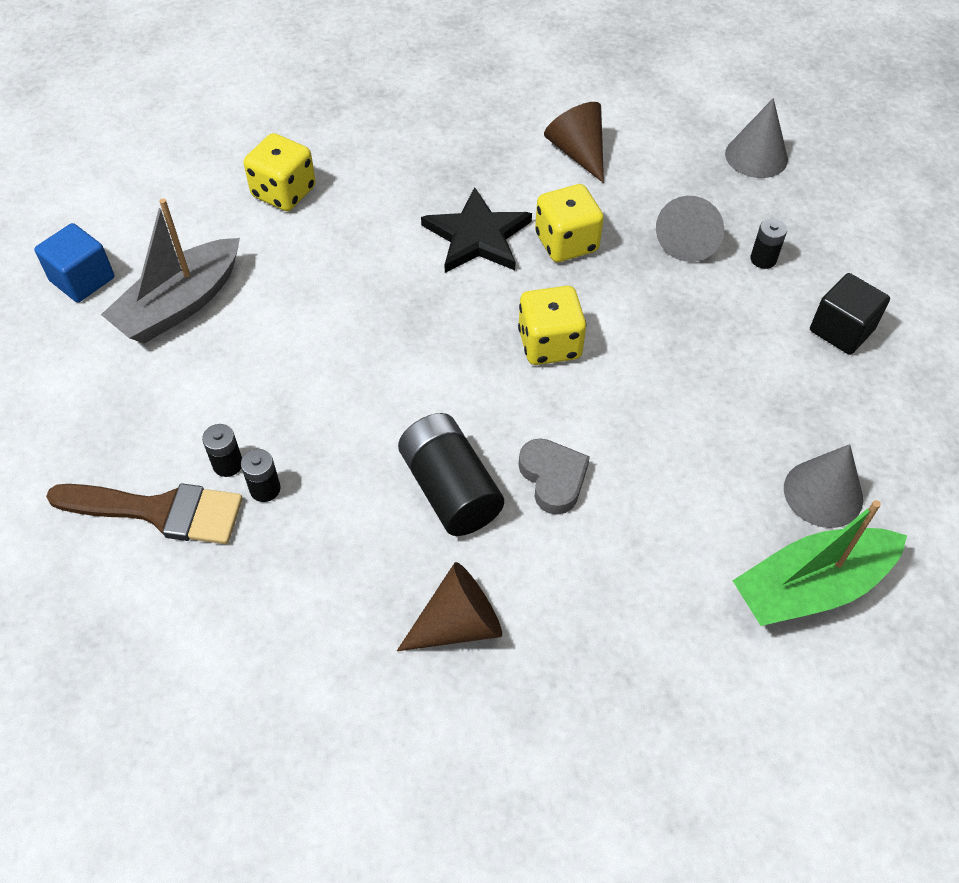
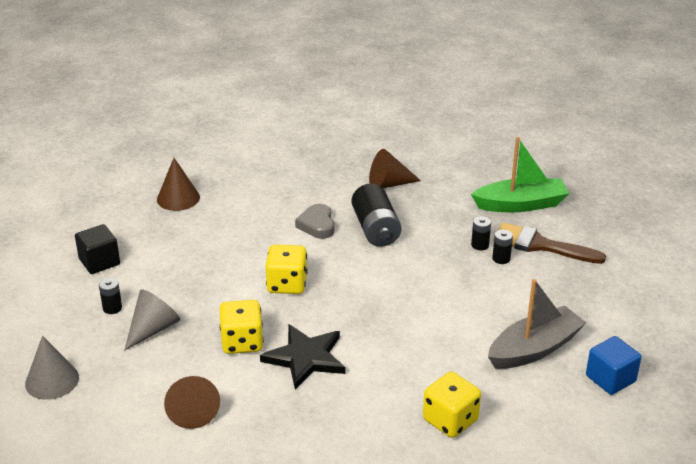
camera: 165 degrees left, 20 degrees down
green boat [732,500,907,626] -> green boat moved to [471,137,569,212]
grey cone [784,444,863,528] -> brown cone [157,158,200,211]

